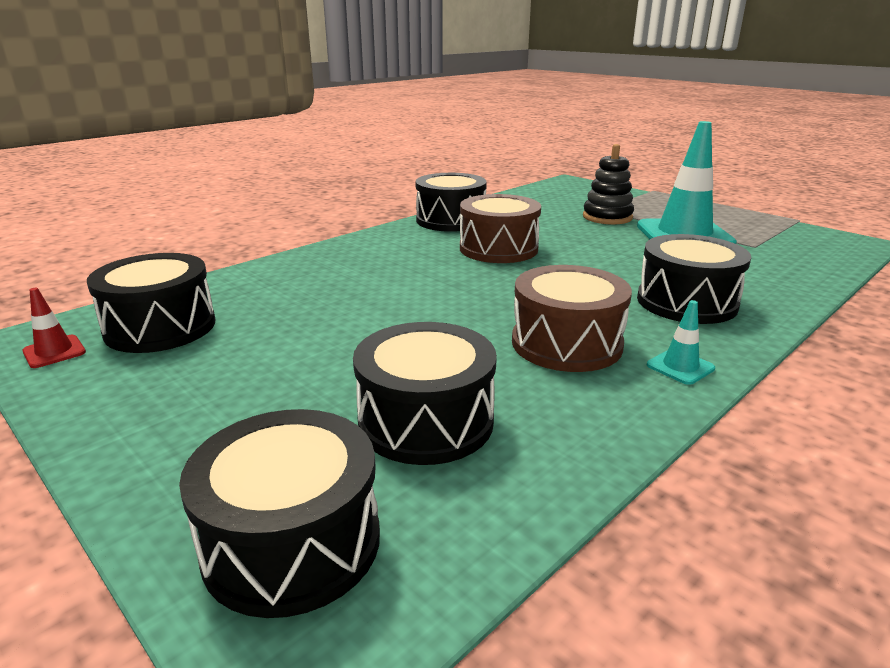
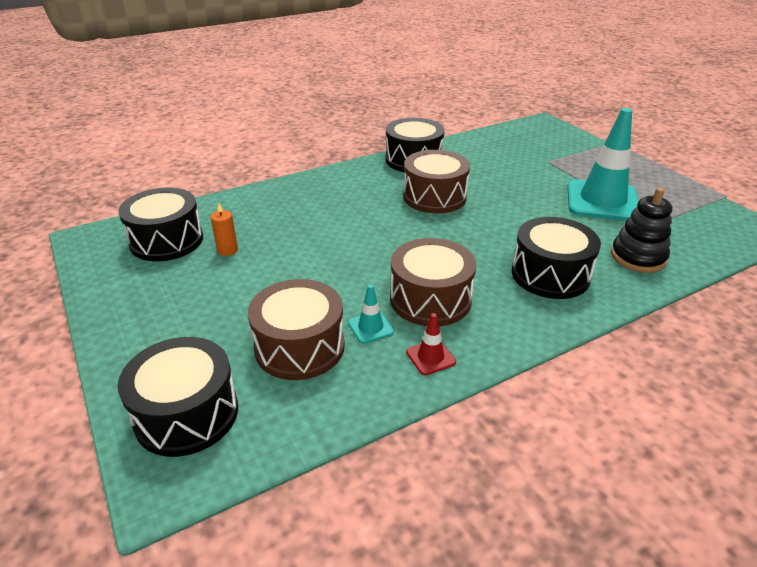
camera: 15 degrees right, 10 degrees up
red traffic cone [22,288,86,368] -> red traffic cone moved to [406,313,456,375]
black drum [353,322,497,465] -> brown drum [248,279,345,380]
black stacking toy [583,144,634,225] -> black stacking toy moved to [611,188,672,273]
turquoise traffic cone [647,300,715,385] -> turquoise traffic cone moved to [348,284,394,344]
none -> orange candle [211,203,238,256]

